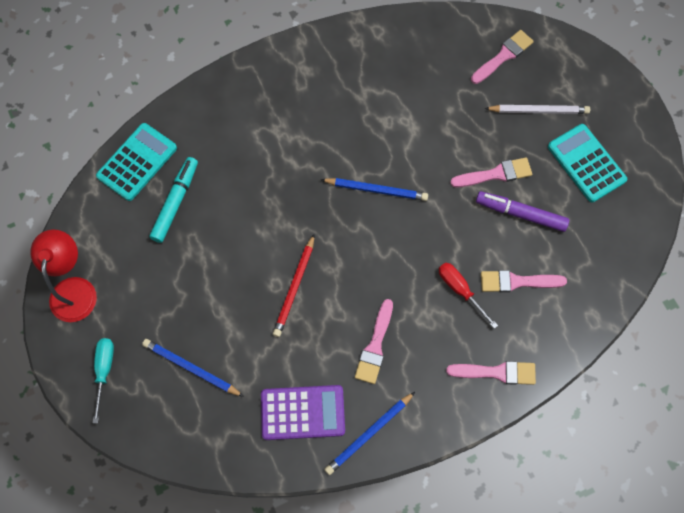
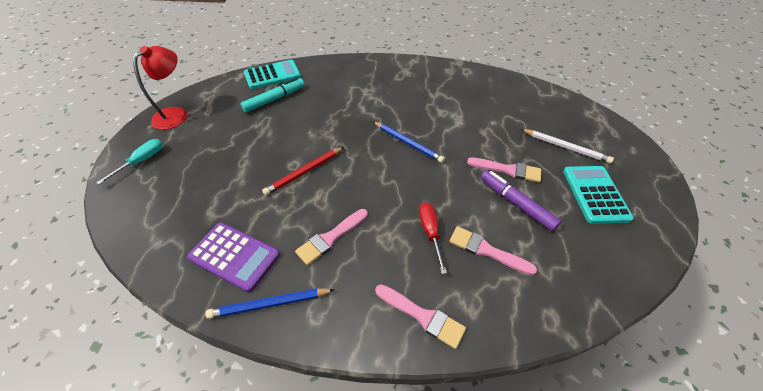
camera: 30 degrees right, 20 degrees down
blue pencil [142,339,244,397] -> none
pink brush [471,30,534,84] -> none

